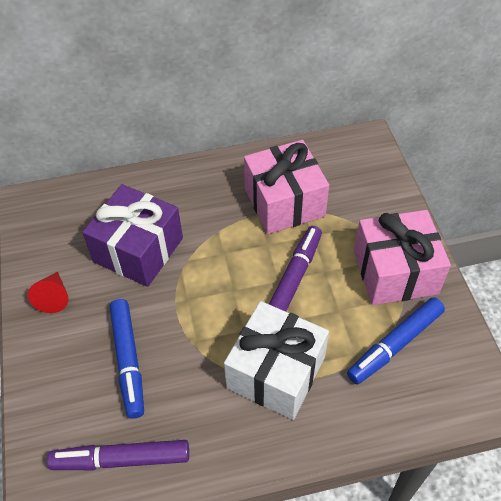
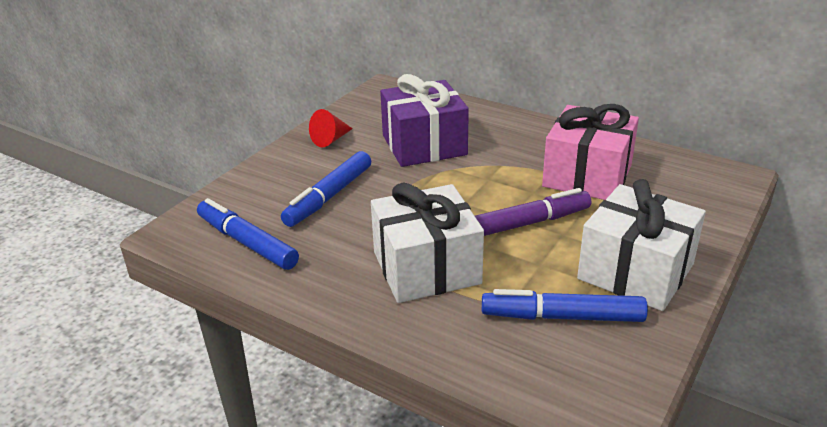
camera: 45 degrees right, 20 degrees down
purple marker [47,440,189,470] -> blue marker [197,198,299,270]
pink gift [354,210,451,305] -> white gift [577,179,706,311]

